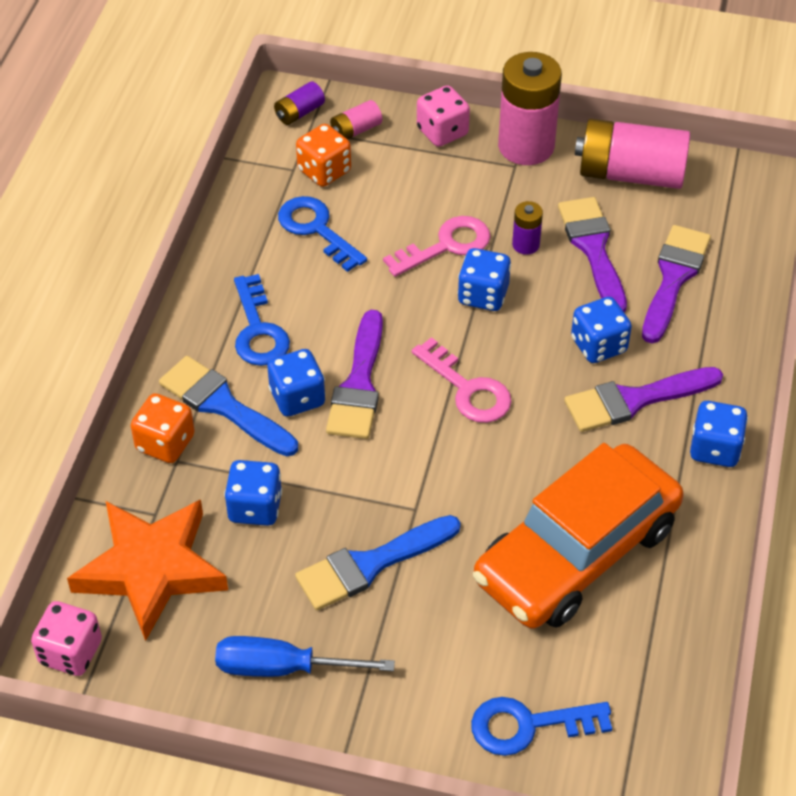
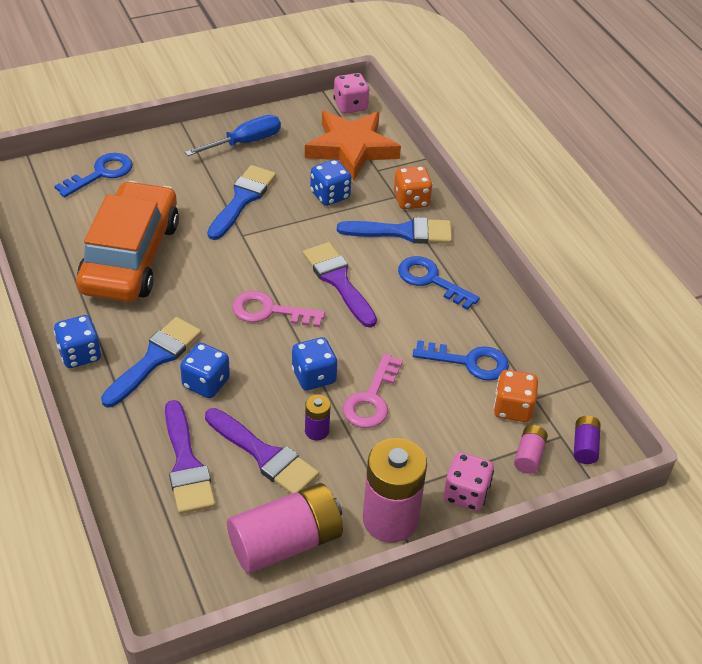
camera: 140 degrees right, 5 degrees down
blue dice [267,349,325,417] -> none
purple brush [564,367,723,432] -> blue brush [101,317,202,407]

